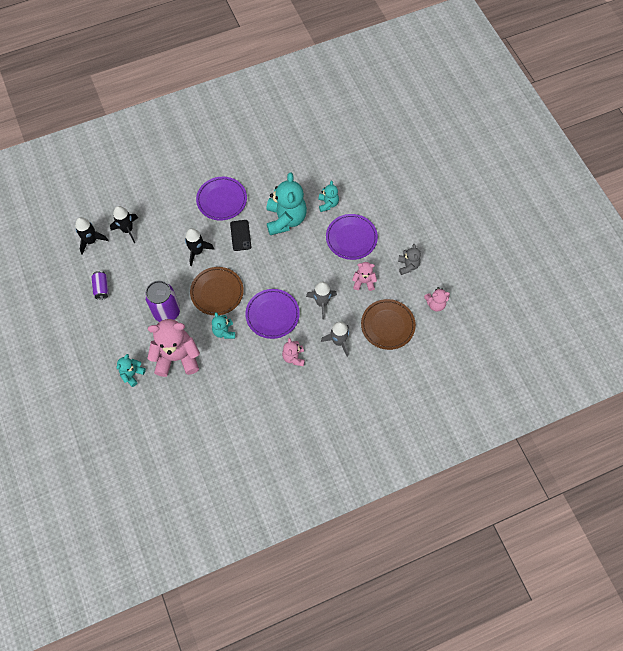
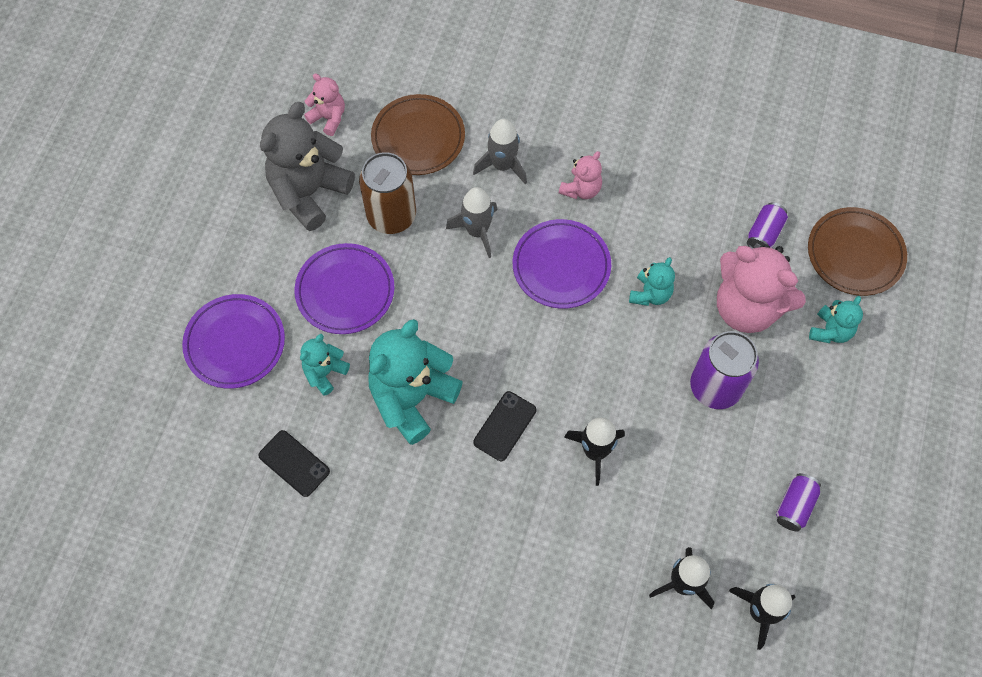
camera: 140 degrees left, 0 degrees up
turquoise teddy bear [116,354,146,387] -> turquoise teddy bear turned 45 degrees counterclockwise [809,296,863,343]
brown plate [190,267,244,315] -> brown plate moved to [808,207,907,296]
purple plate [196,177,247,221] -> purple plate moved to [182,294,285,389]
pink teddy bear [352,262,377,291] -> brown can [359,152,416,234]
grey teddy bear [398,244,421,275] -> grey teddy bear [260,102,355,231], size x1.97
none -> black phone [258,430,330,497]
none -> purple can [747,202,788,249]

